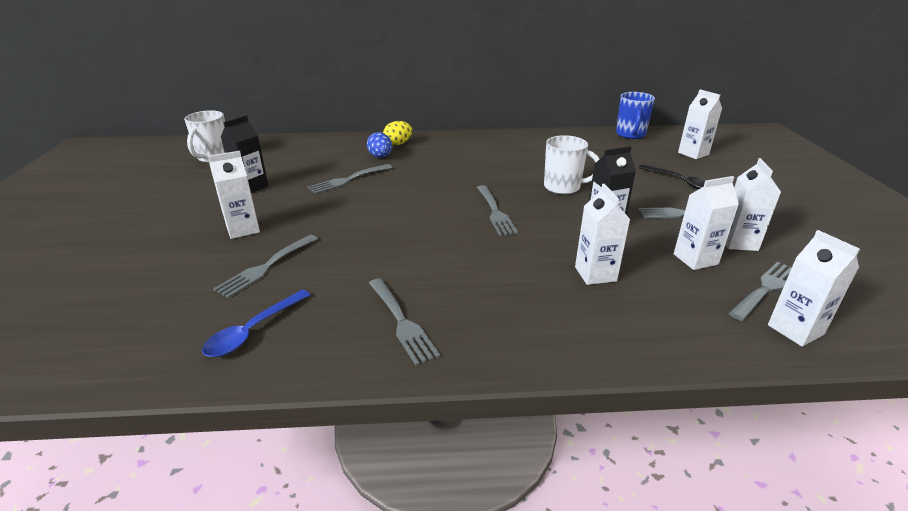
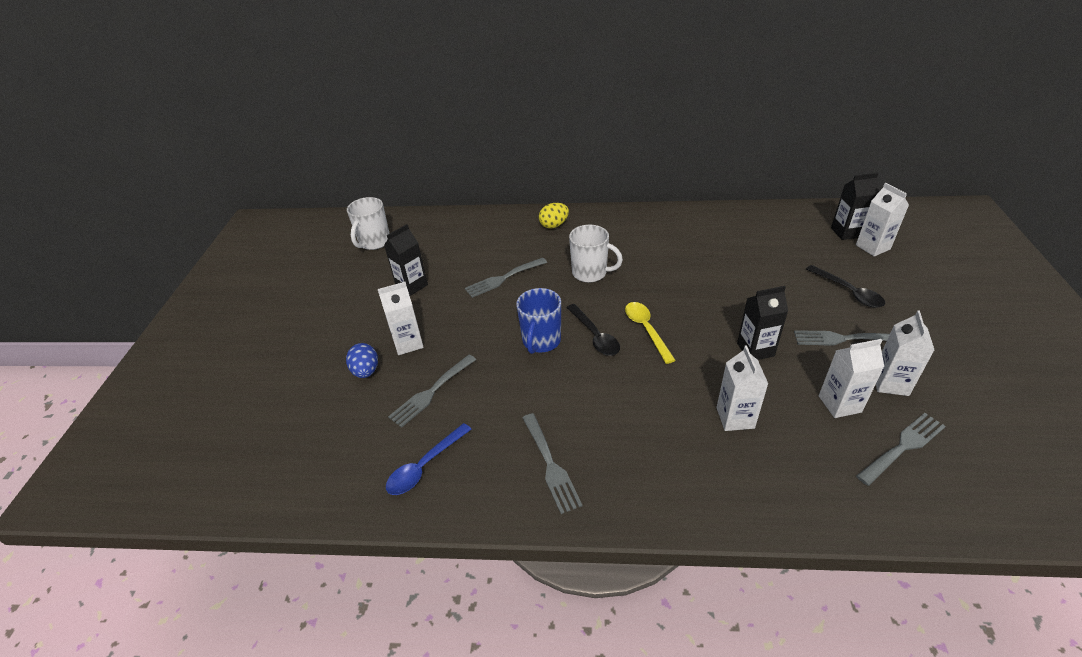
camera: 10 degrees right, 10 degrees up
blue egg [367,132,392,158] -> blue egg moved to [346,343,378,378]
grey fork [477,185,518,236] -> yellow spoon [625,302,676,364]
white mug [544,135,599,194] -> white mug moved to [569,225,623,282]
blue mug [616,92,655,139] -> blue mug moved to [516,288,561,354]
white carton [768,230,860,347] -> none
none -> black spoon [566,304,620,356]
none -> black carton [831,173,879,240]

